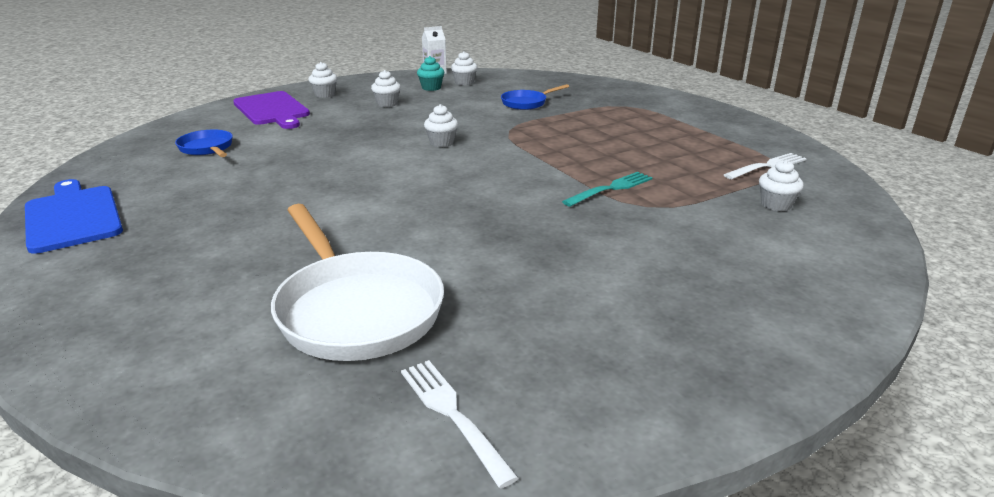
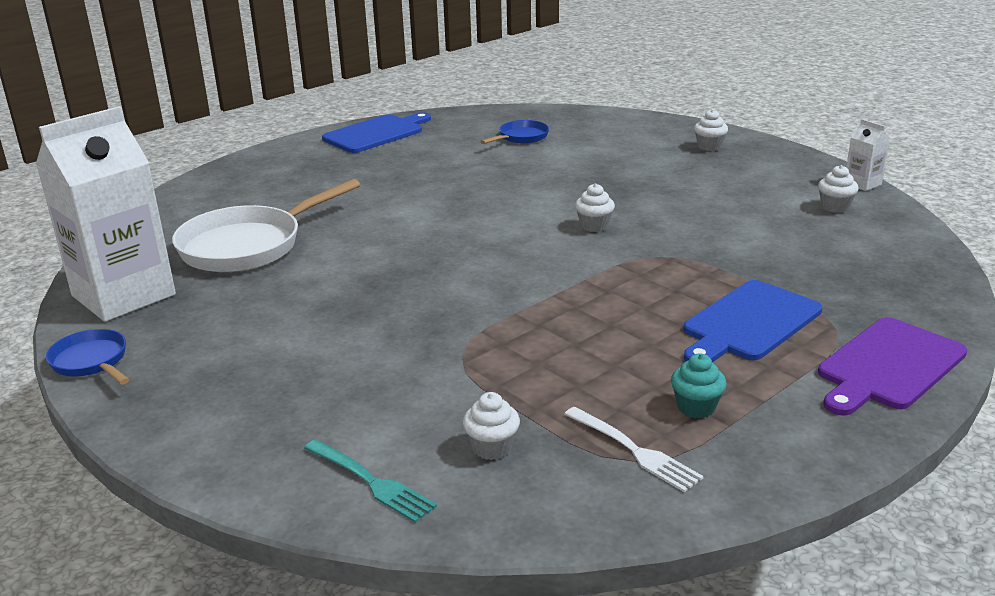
camera: 80 degrees right, 0 degrees up
purple cutting board [233,91,310,129] -> purple cutting board moved to [818,317,967,416]
white cupcake [371,70,401,107] -> none
white fork [401,360,519,488] -> white carton [36,106,176,322]
turquoise cupcake [417,56,444,91] -> turquoise cupcake moved to [671,353,727,418]
blue pan [501,84,569,110] -> blue pan moved to [46,329,130,385]
turquoise fork [562,172,652,207] -> turquoise fork moved to [304,439,437,523]
none -> blue cutting board [684,280,823,363]

